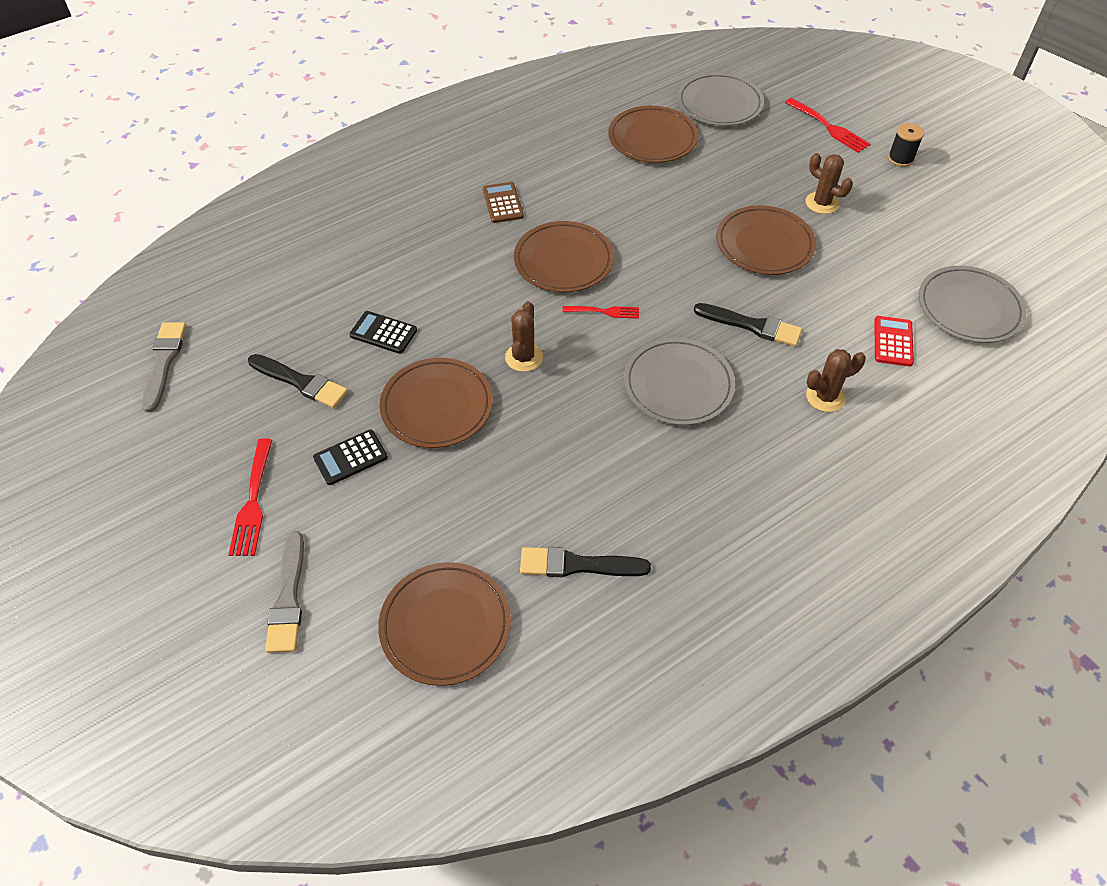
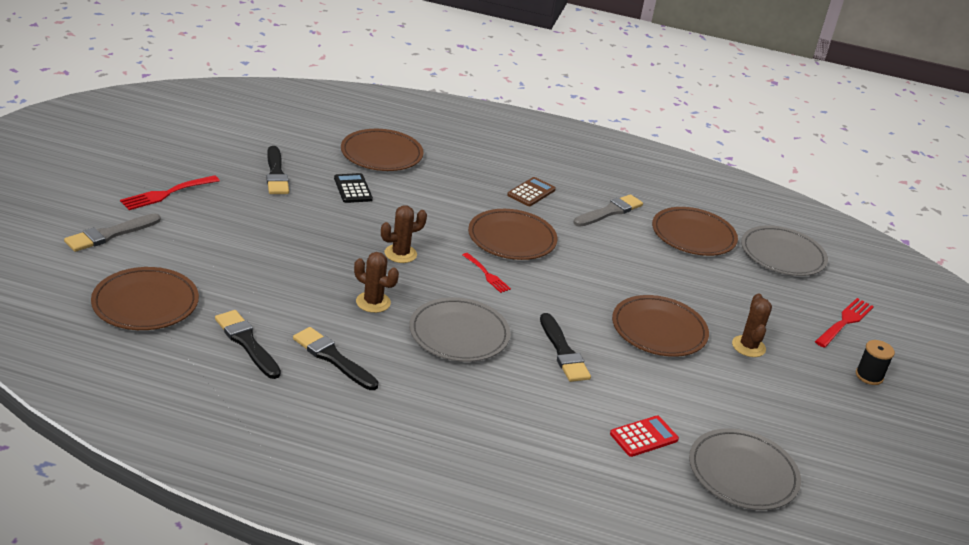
camera: 45 degrees right, 20 degrees down
grey brush [142,322,186,412] -> grey brush moved to [573,194,643,227]
black calculator [313,430,388,485] -> none
brown plate [379,358,493,448] -> brown plate moved to [341,129,424,171]
red fork [785,98,870,153] -> red fork turned 150 degrees counterclockwise [815,298,874,348]
brown cactus [806,349,866,412] -> brown cactus moved to [354,252,399,313]
none -> black brush [293,327,379,390]

